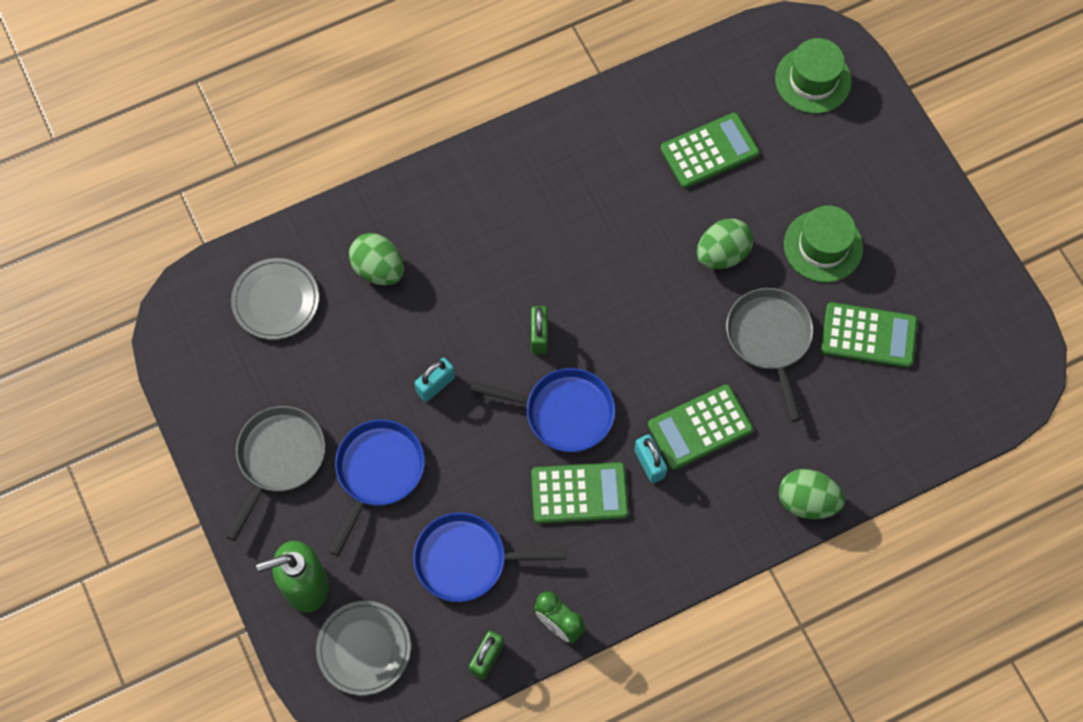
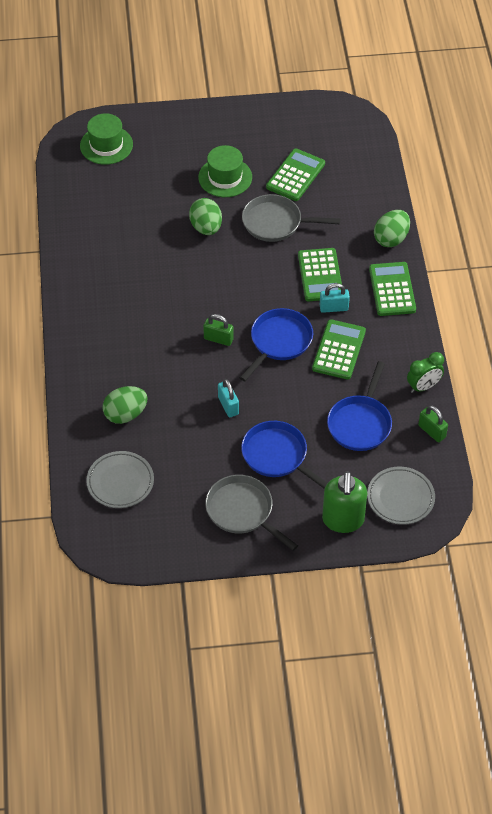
camera: 70 degrees left, 15 degrees down
green calculator [661,113,759,188] -> green calculator moved to [369,262,416,316]

